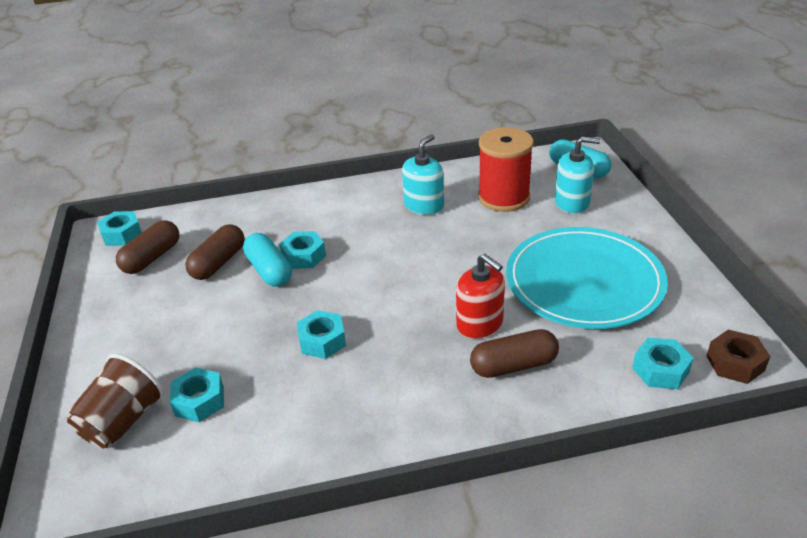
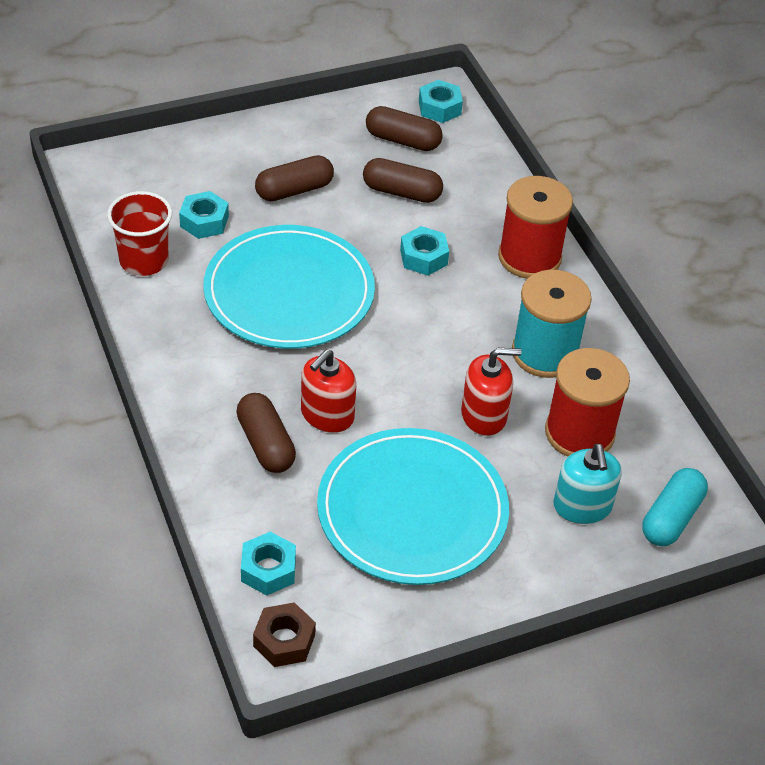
camera: 75 degrees right, 10 degrees up
brown cup [66,354,164,448] -> none
turquoise capsule [243,233,292,287] -> none
turquoise nut [297,310,346,359] -> turquoise plate [203,225,375,349]
turquoise soap dispenser [402,134,444,215] -> turquoise spool [512,270,592,378]
none -> red cup [107,191,172,276]
none -> brown capsule [255,155,334,201]
none -> red soap dispenser [461,348,521,436]
none -> red spool [498,176,573,279]

